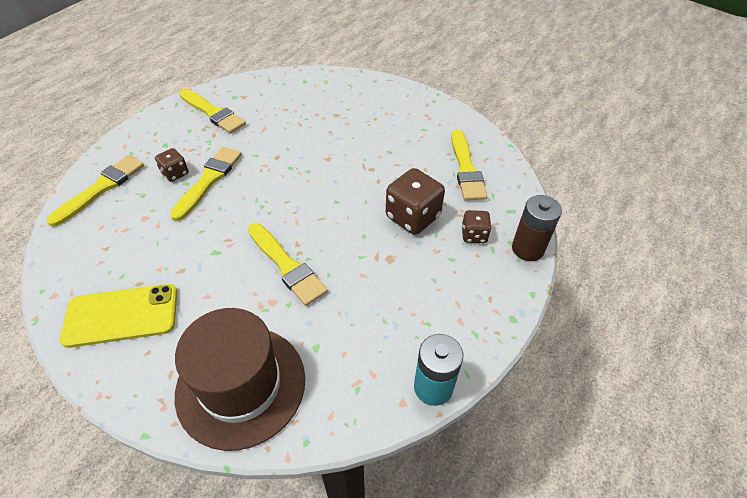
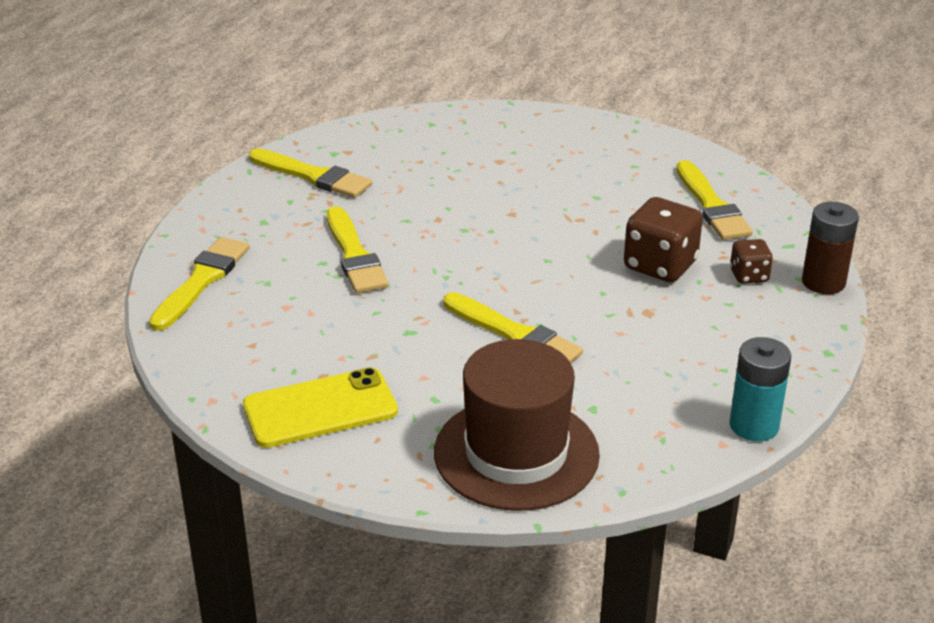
camera: 10 degrees left, 15 degrees down
brown dice [155,148,189,182] -> none
yellow brush [170,147,242,221] -> yellow brush turned 150 degrees clockwise [327,206,389,293]

